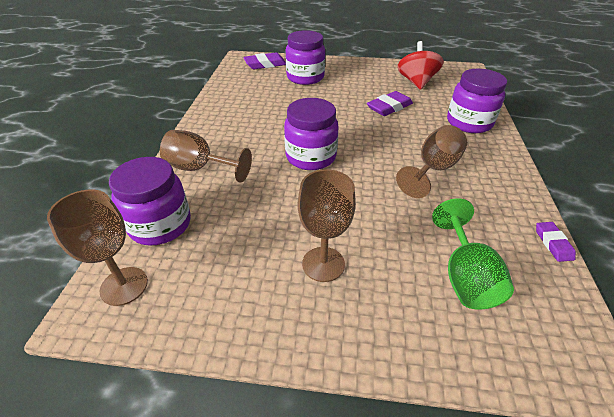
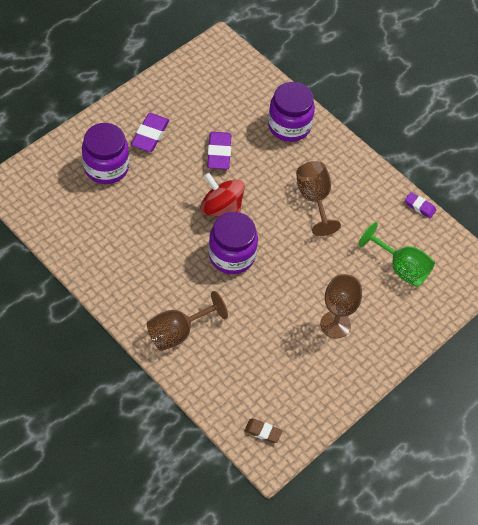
camera: 55 degrees left, 15 degrees up
brown goblet [47,190,148,306] -> brown eraser [244,419,282,443]
purple jar [109,157,191,246] -> none
purple eraser [243,52,286,69] -> purple eraser moved to [131,113,169,152]
red spinning top [397,41,444,90] -> red spinning top moved to [200,173,245,217]

